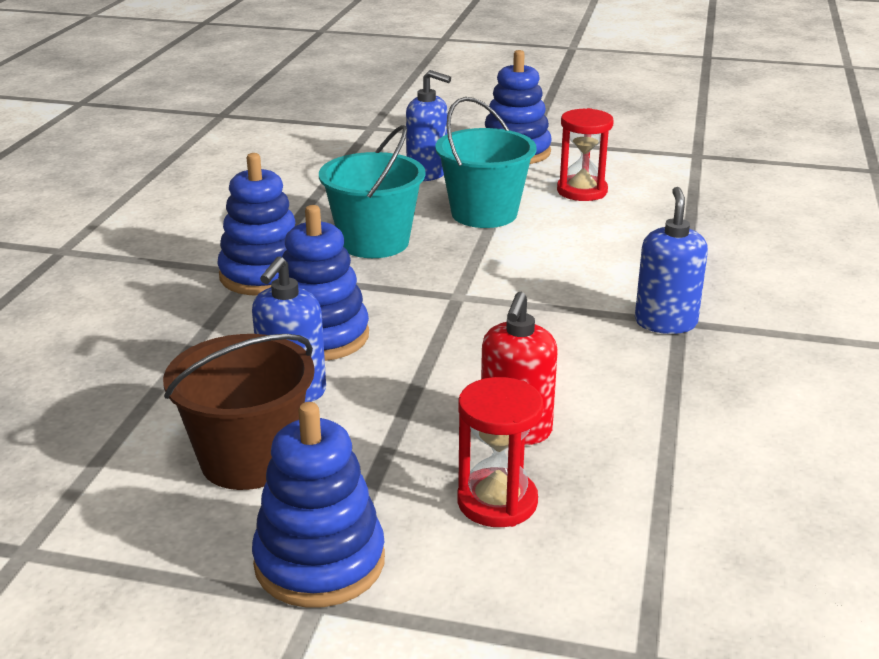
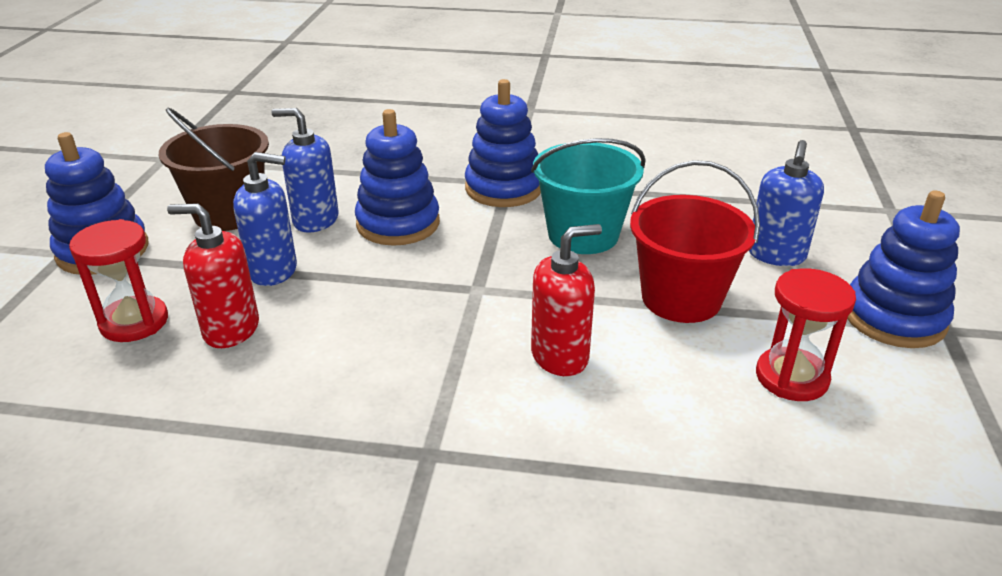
camera: 85 degrees right, 5 degrees up
turquoise bucket [435,97,537,228] -> red bucket [630,160,760,323]
blue soap dispenser [635,187,708,334] -> blue soap dispenser moved to [233,152,297,286]
none -> red soap dispenser [531,224,602,376]

